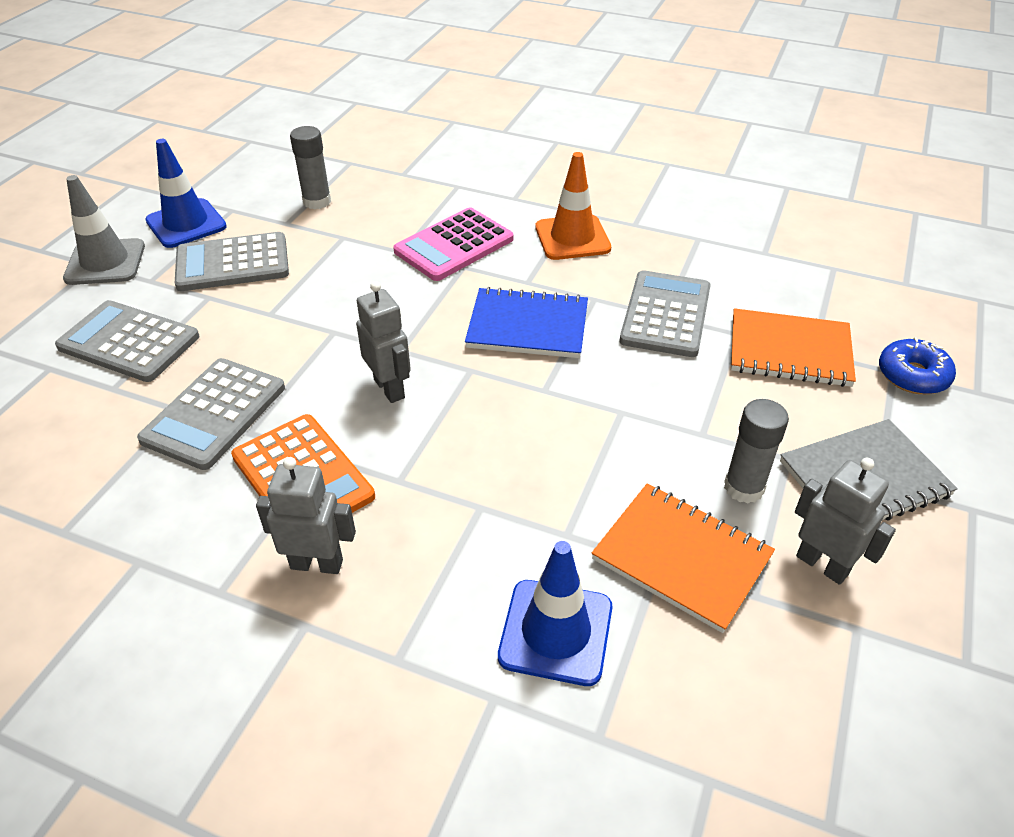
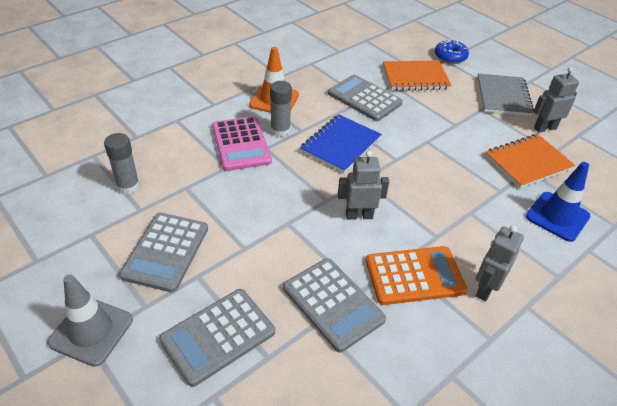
camera: 65 degrees left, 0 degrees up
blue traffic cone [146,139,227,248] -> none
grey glue stick [724,399,789,503] -> grey glue stick moved to [270,81,292,137]
orange notebook [731,308,856,387] -> orange notebook turned 45 degrees clockwise [383,60,451,91]

